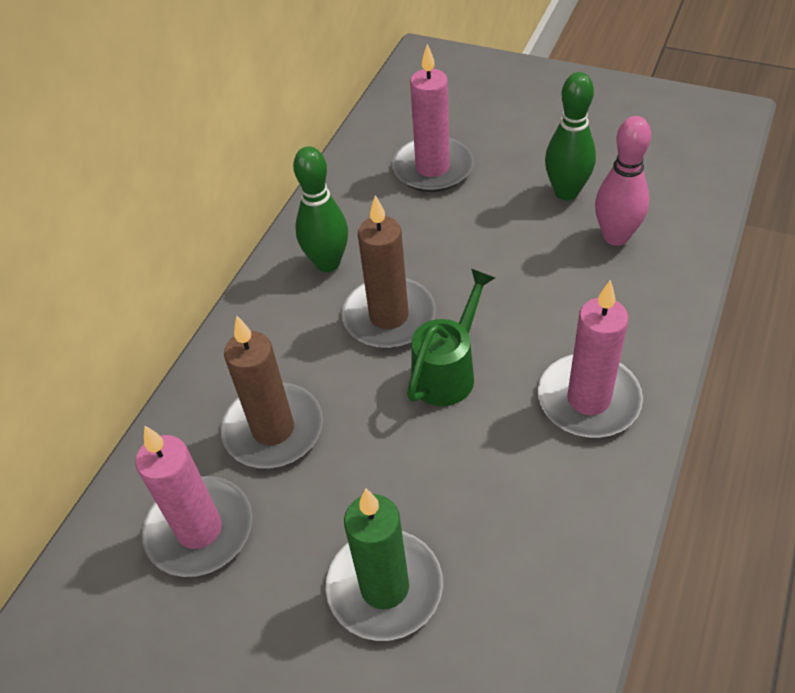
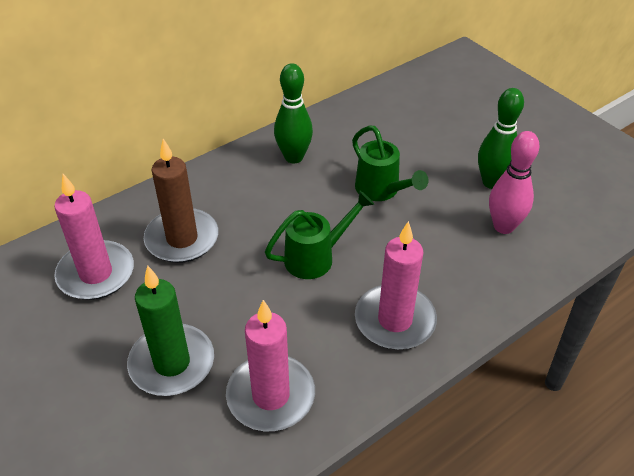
camera: 25 degrees right, 5 degrees down
brown candle [342,195,436,349] -> none
pink candle [392,44,474,192] -> pink candle moved to [226,300,315,431]
none -> green watering can [352,126,428,201]

